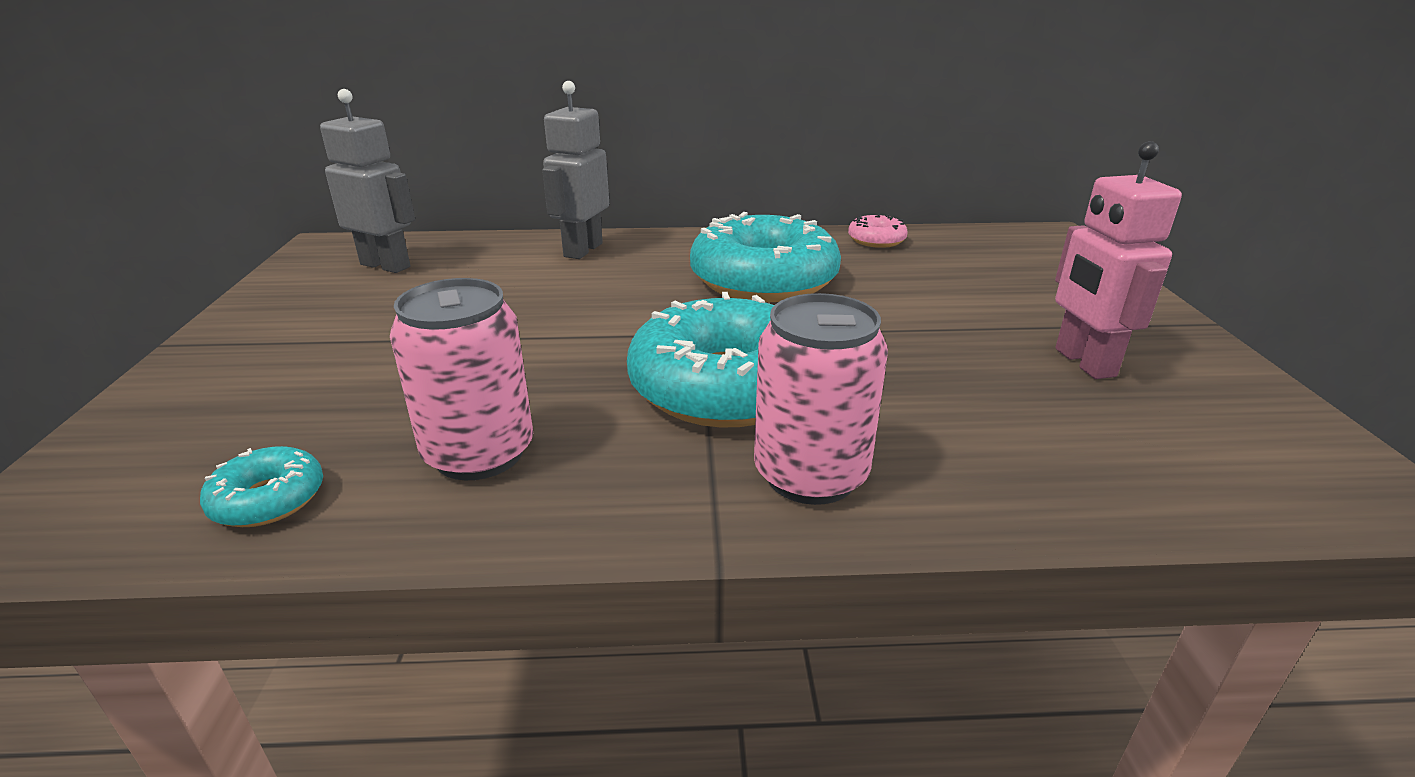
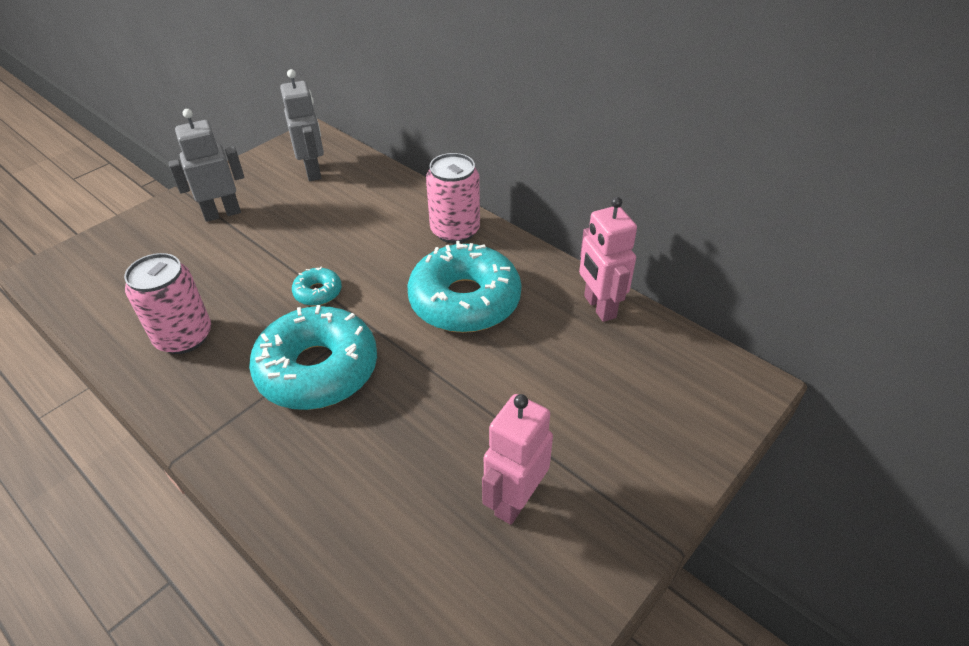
camera: 45 degrees right, 15 degrees up
turquoise donut [200,446,323,527] -> turquoise donut moved to [292,267,342,306]
grey robot [542,81,609,259] -> grey robot moved to [168,109,244,222]
pink can [754,293,888,505] -> pink can moved to [426,153,480,243]
pink donut [848,213,907,248] -> pink robot [579,197,637,322]

